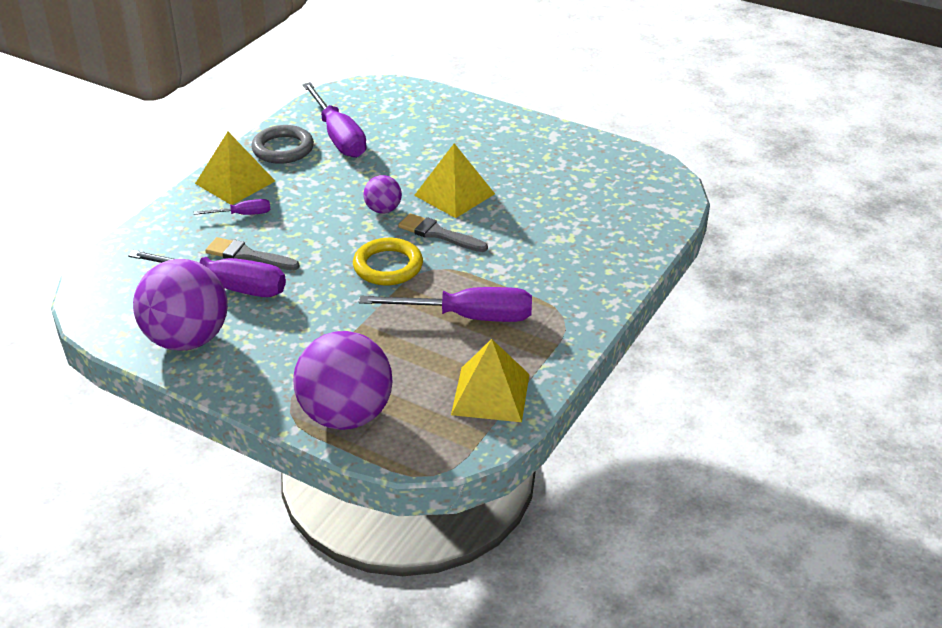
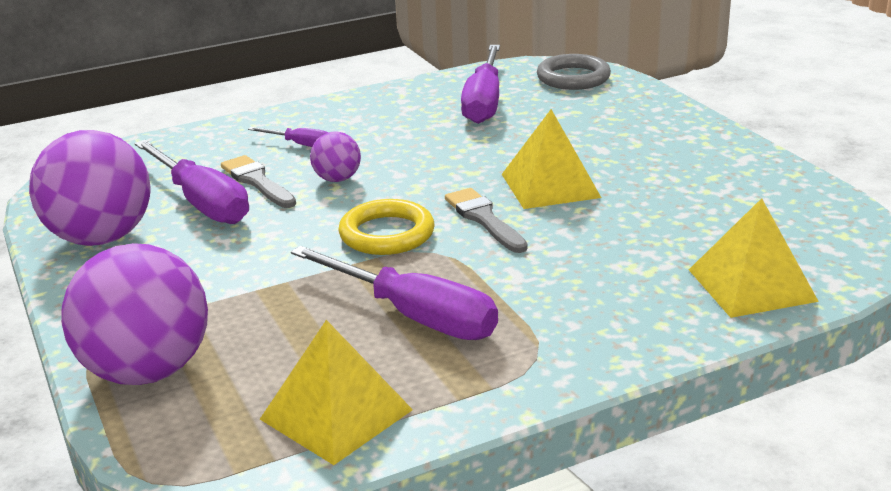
camera: 35 degrees right, 10 degrees down
yellow pyramid [195,132,275,205] -> yellow pyramid moved to [689,198,819,318]
grey ring [251,125,314,164] -> grey ring moved to [537,54,611,90]
purple ball [364,175,402,213] -> purple ball moved to [310,132,361,182]

